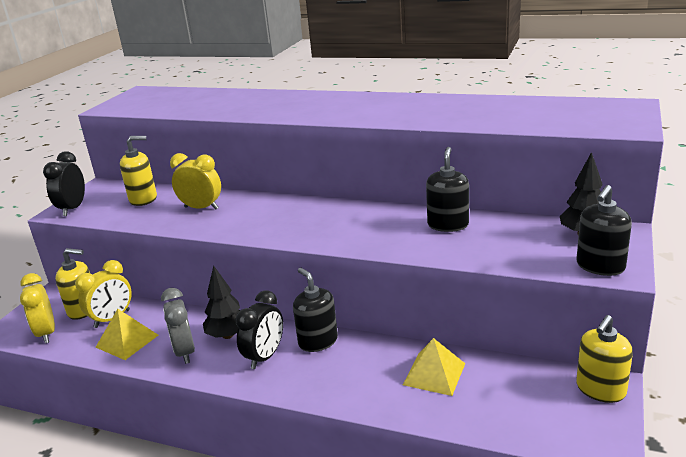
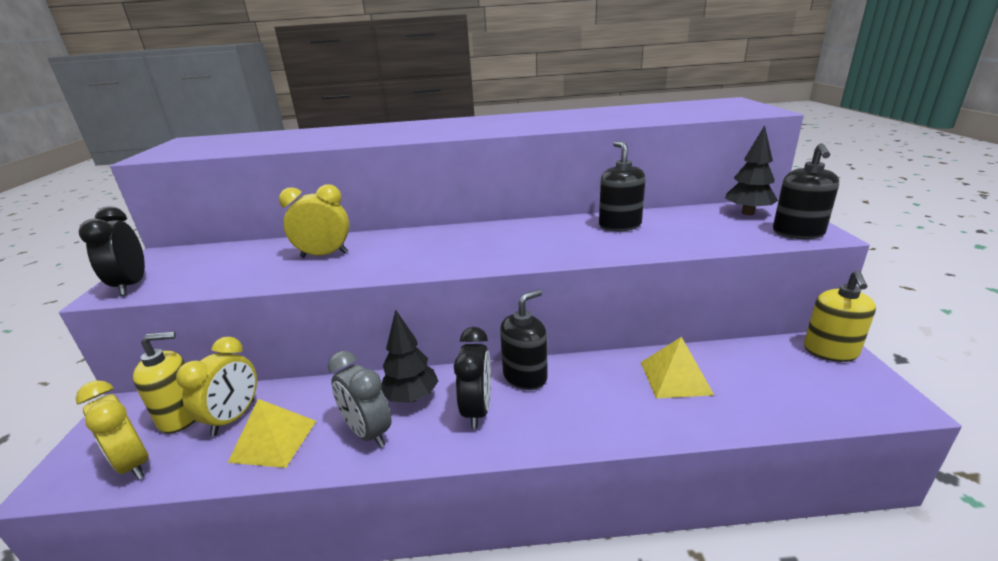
camera: 25 degrees left, 0 degrees up
yellow soap dispenser [120,136,157,206] -> none
black soap dispenser [293,268,338,352] -> black soap dispenser turned 105 degrees clockwise [500,289,548,390]

